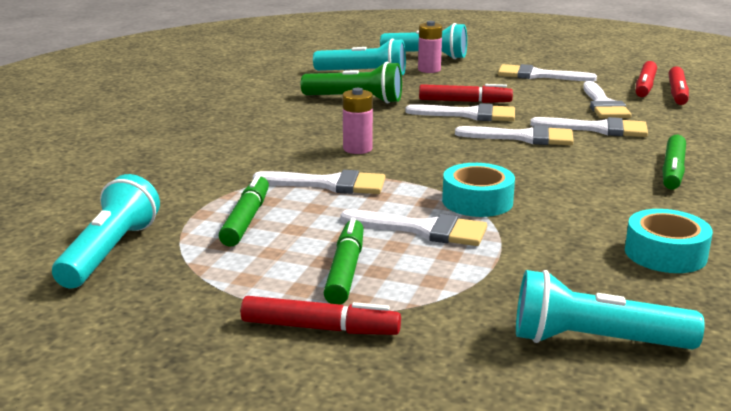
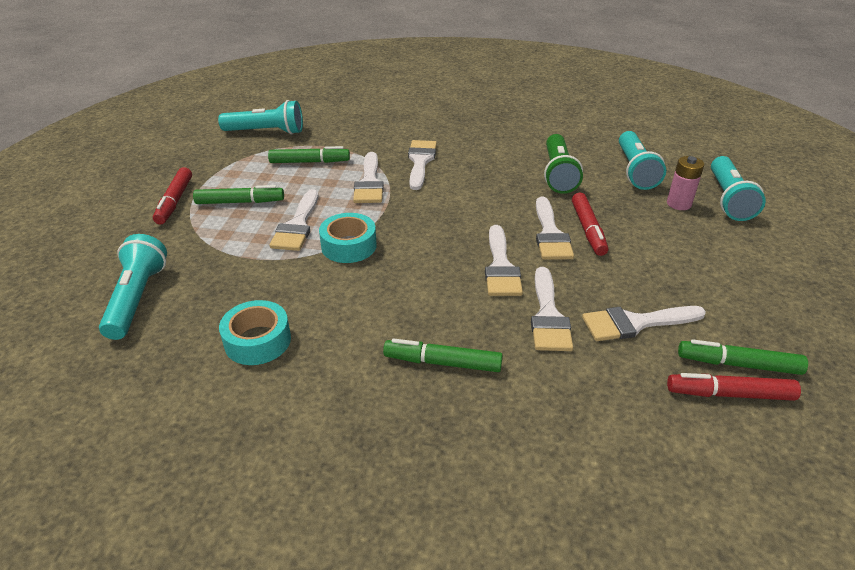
camera: 80 degrees right, 15 degrees up
pink battery [342,88,373,154] -> none
white brush [498,64,597,81] -> white brush moved to [408,140,437,190]
red marker [636,61,657,97] -> green marker [678,339,808,375]

